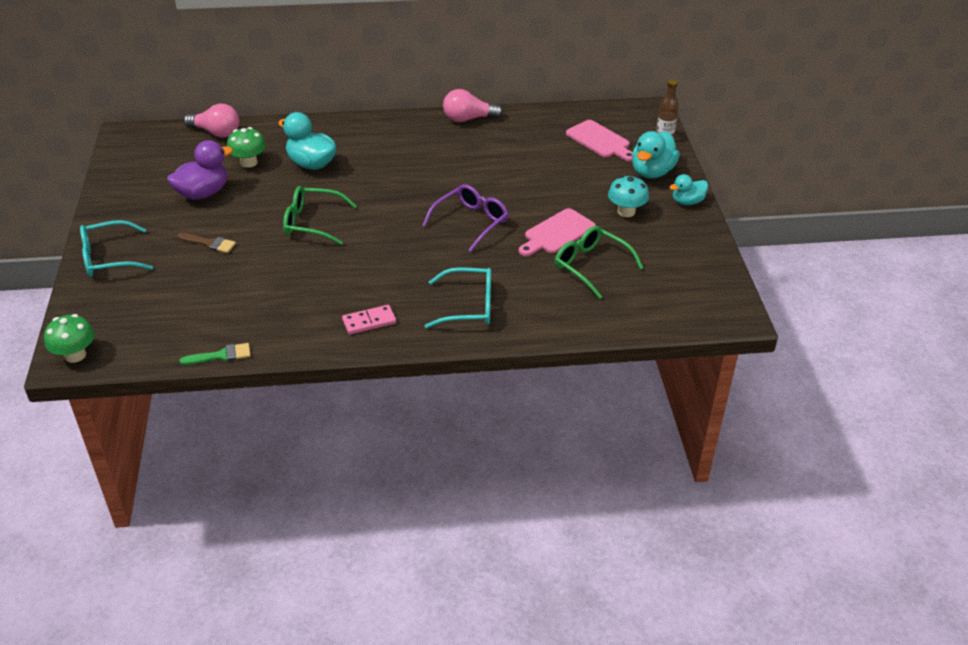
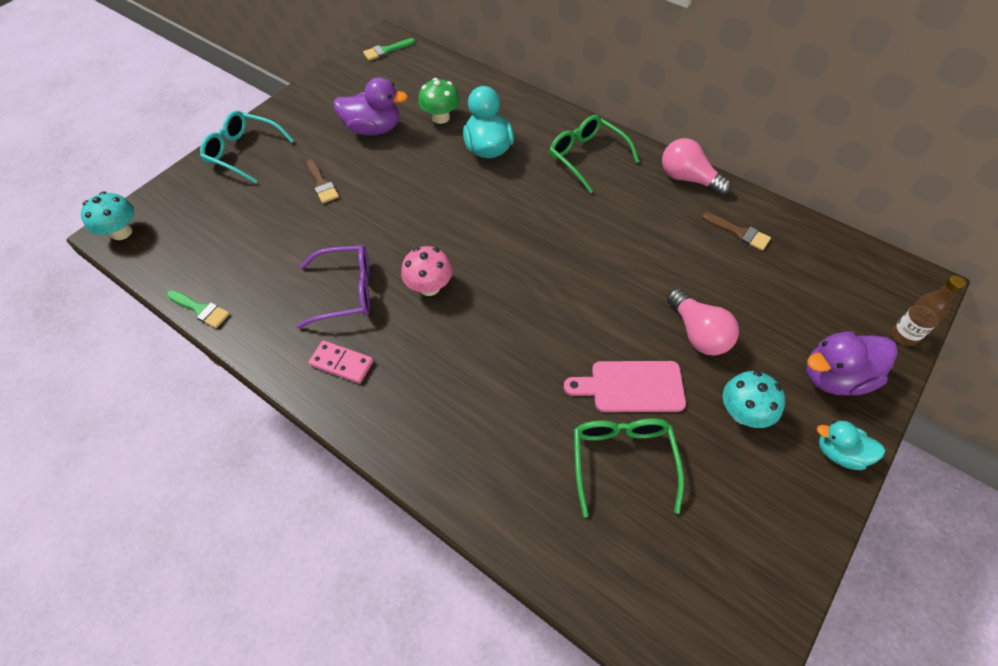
camera: 45 degrees right, 15 degrees up
green mushroom [44,314,95,363] -> turquoise mushroom [81,191,134,240]
pink light bulb [184,104,239,138] -> pink light bulb moved to [667,288,739,355]
green glasses [283,186,357,245] -> green glasses moved to [549,115,640,193]
purple glasses [422,184,508,252] -> purple glasses moved to [296,245,370,329]
turquoise glasses [425,267,491,328] -> none
pink cutting board [566,120,633,161] -> none
turquoise duck [632,131,680,178] -> purple duck [806,331,898,395]
none -> green brush [363,38,415,61]
none -> pink mushroom [401,246,452,296]
none -> brown brush [702,213,771,251]

